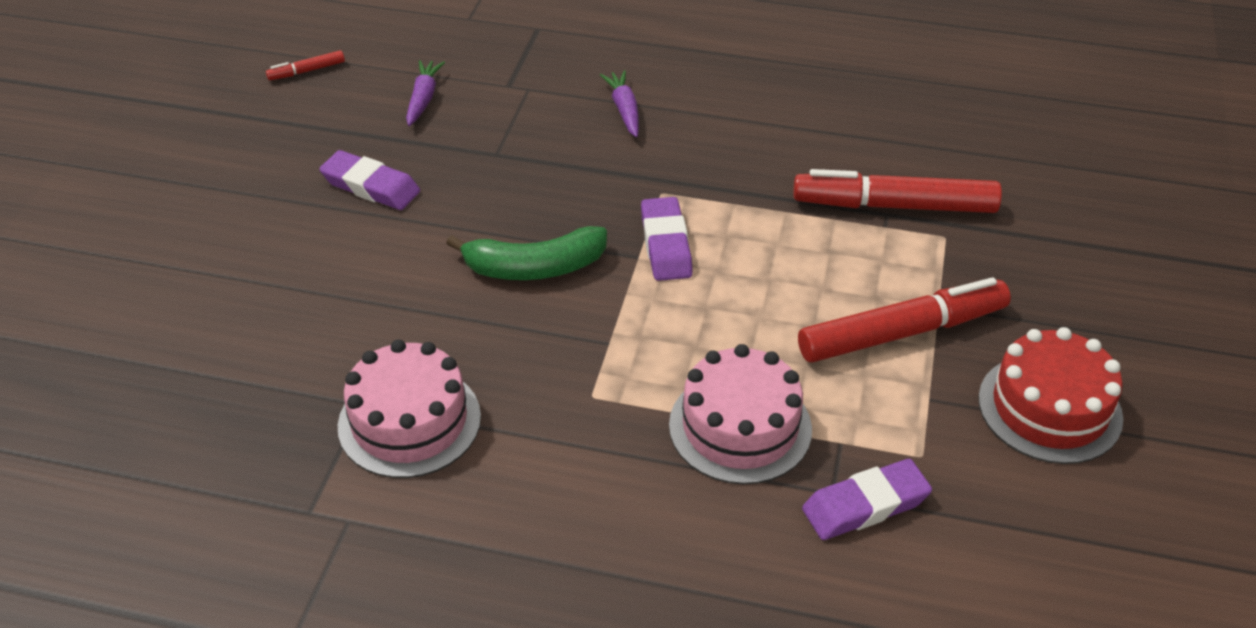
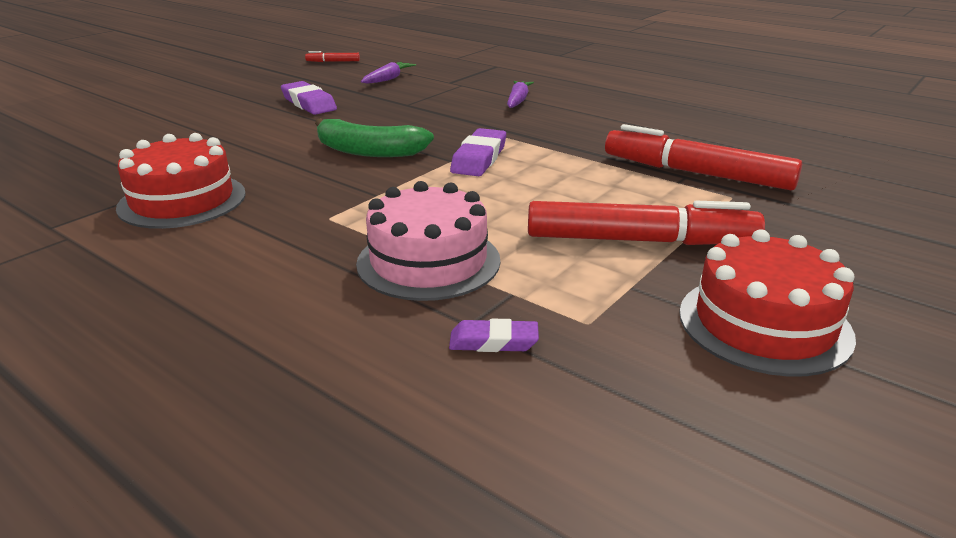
camera: 25 degrees right, 15 degrees down
pink cake [338,340,481,478] -> red cake [116,133,246,229]
purple eraser [802,459,932,540] -> purple eraser [449,319,539,352], size x0.63

